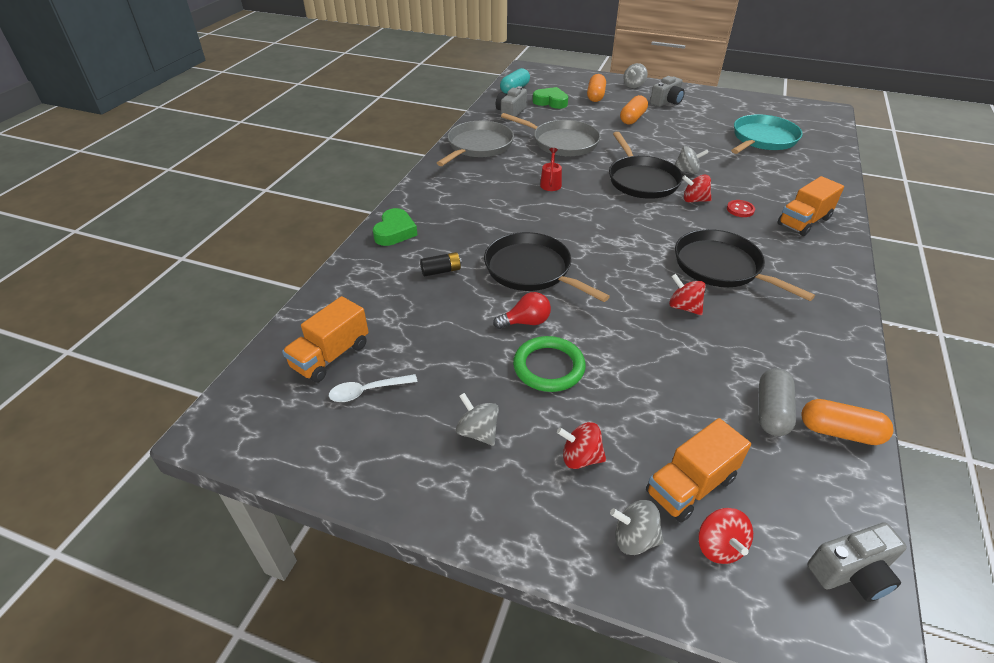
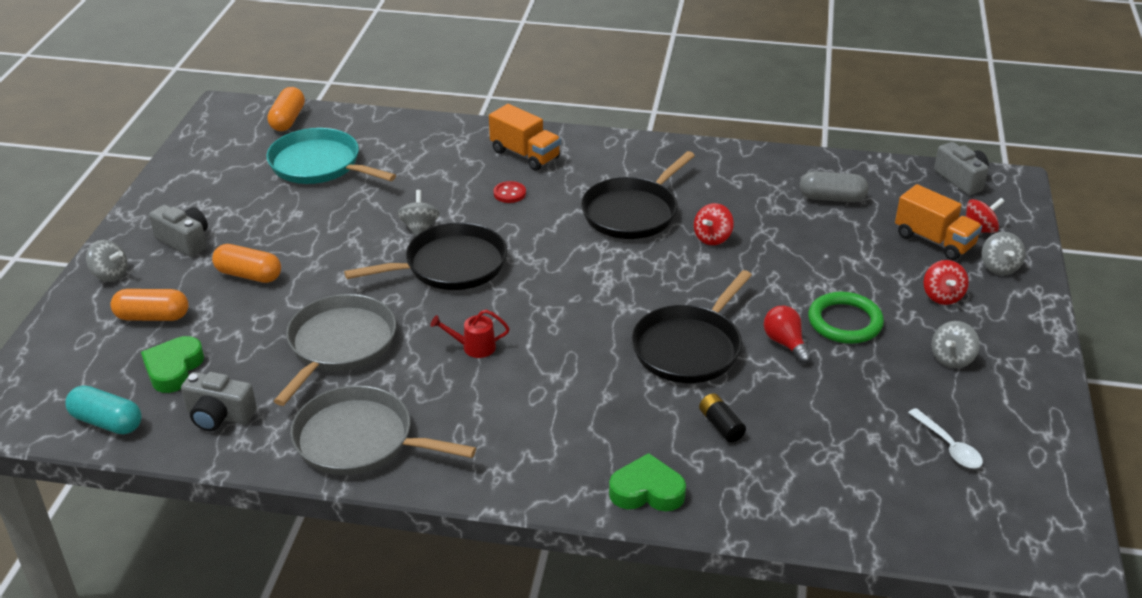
camera: 100 degrees left, 5 degrees down
orange truck [282,296,369,383] -> none
red spinning top [682,174,712,203] -> none
orange capsule [801,399,893,445] -> orange capsule moved to [267,87,305,131]

